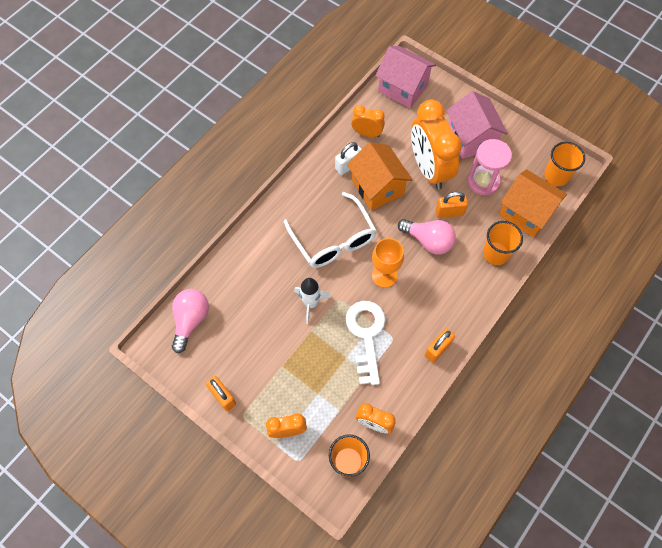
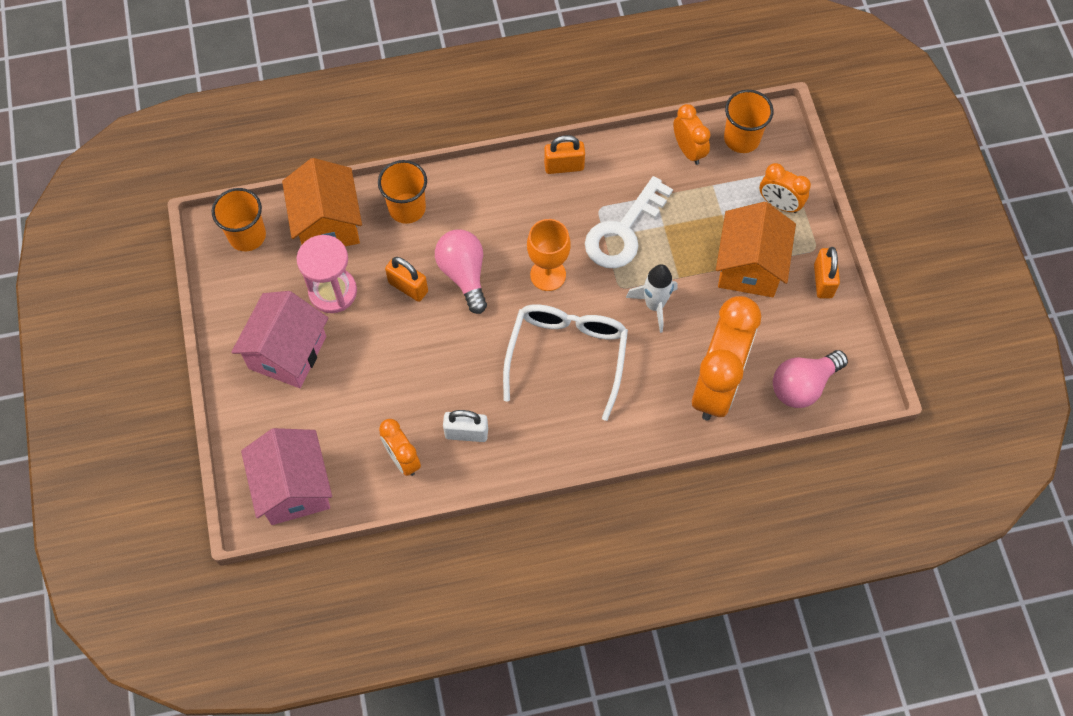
camera: 140 degrees left, 0 degrees up
orange house [347,142,412,211] -> orange house moved to [716,202,796,297]
orange clock [411,100,462,189] -> orange clock moved to [692,296,761,421]

